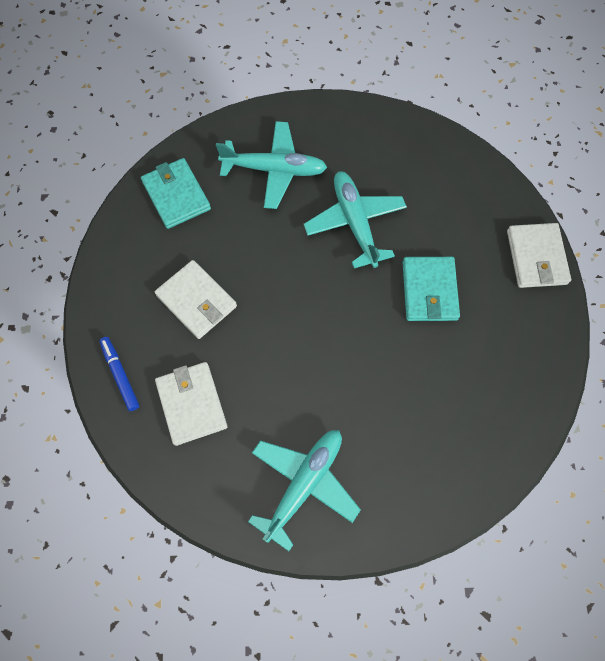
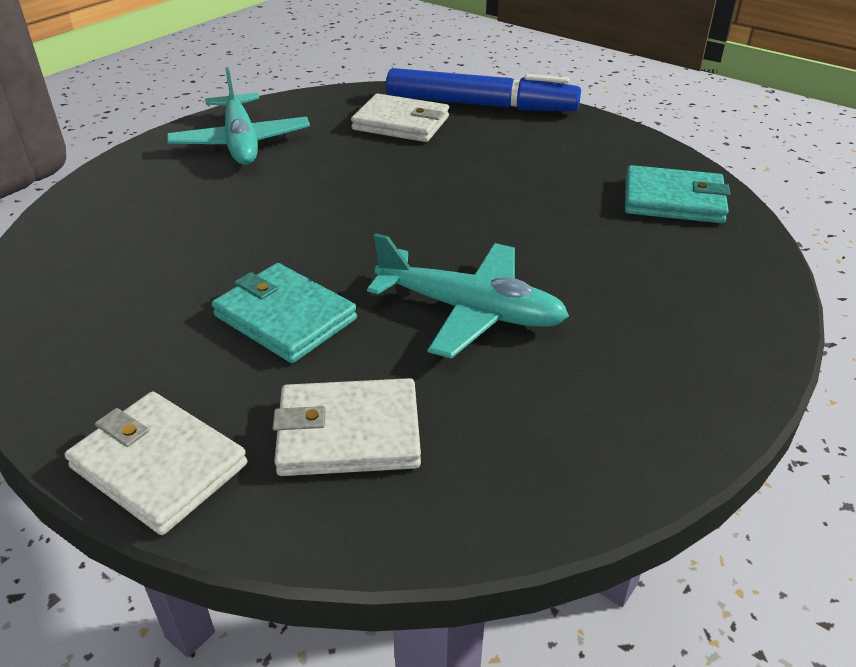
camera: 130 degrees right, 30 degrees down
blue marker [99,337,139,411] -> blue marker [386,68,581,111], size x2.09
white wallet [155,260,237,339] -> white wallet moved to [272,378,421,476]
turquoise plane [216,121,327,209] -> none

